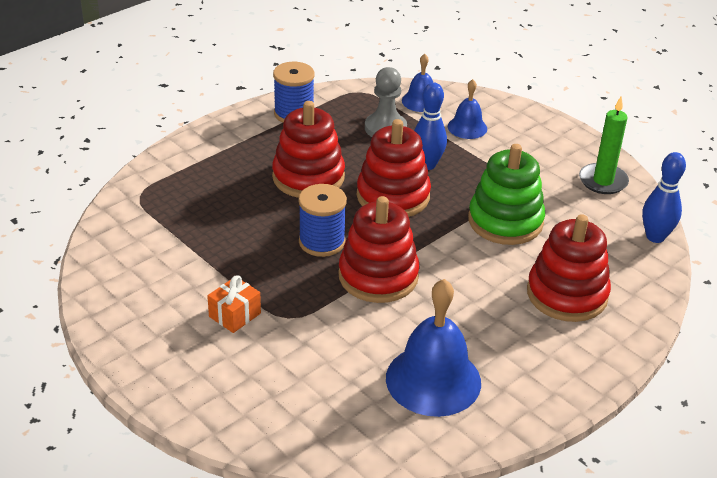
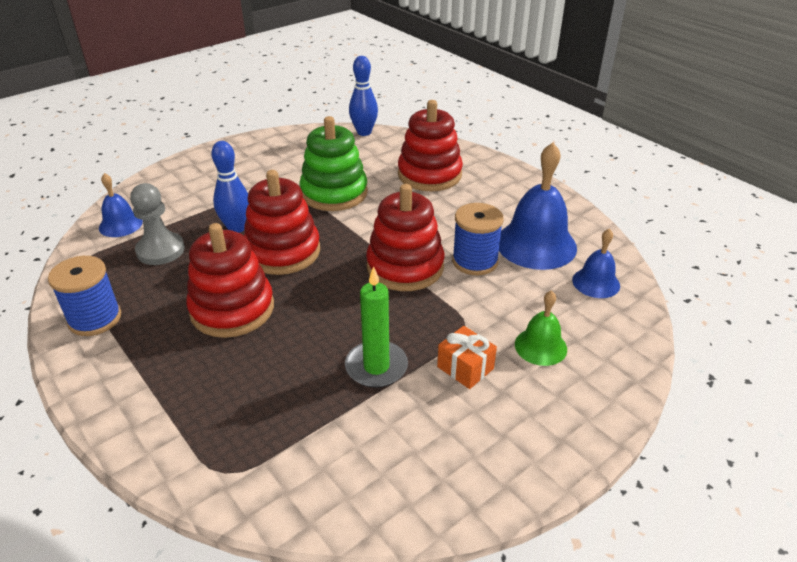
camera: 85 degrees left, 0 degrees up
blue spool [299,184,347,257] -> blue spool moved to [452,203,504,275]
blue bell [448,79,487,139] -> blue bell moved to [572,229,620,298]
green candle [579,97,629,194] -> green candle moved to [345,266,408,388]
none -> green bell [515,290,567,366]

